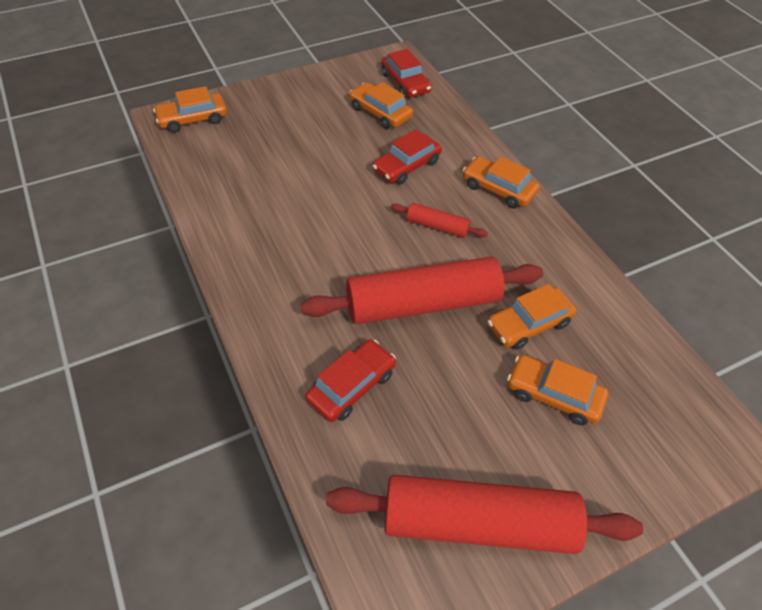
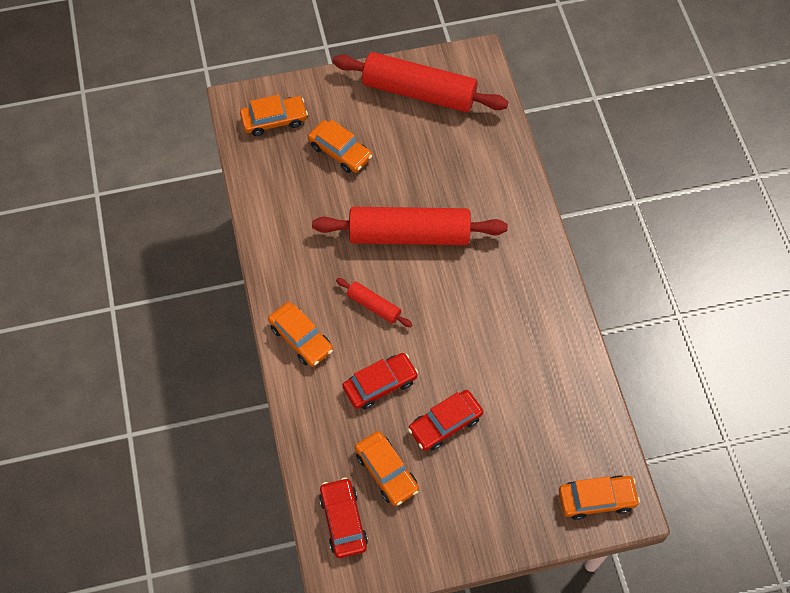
camera: 165 degrees left, 10 degrees up
red car [305,339,396,422] -> red car moved to [408,390,483,451]
orange car [488,284,577,350] -> orange car moved to [240,95,308,136]

